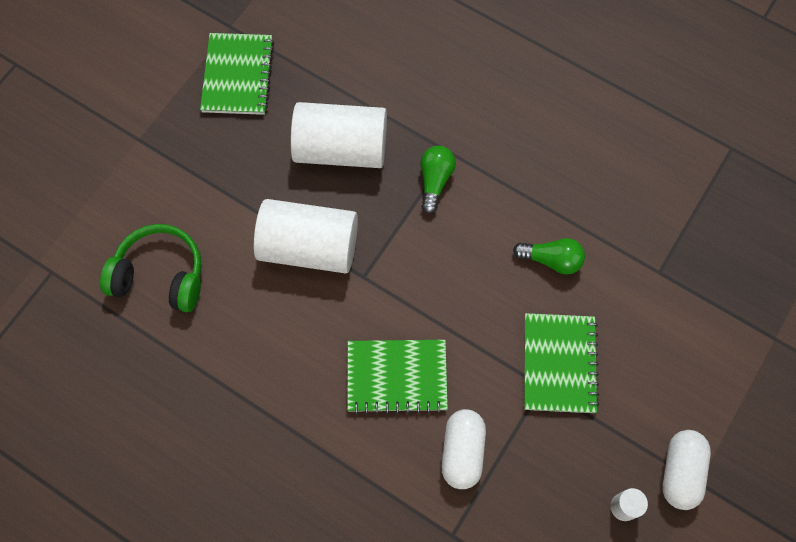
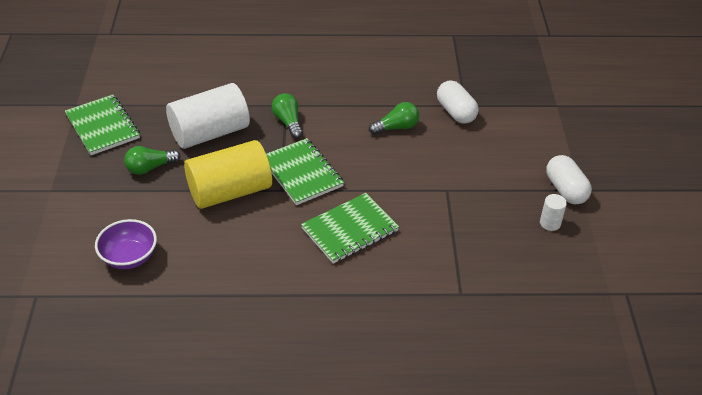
camera: 35 degrees left, 25 degrees down
green headphones [100,224,202,312] -> purple bowl [95,219,157,269]
white cylinder [253,199,358,273] -> yellow cylinder [184,140,272,209]
white capsule [442,409,486,489] -> white capsule moved to [437,80,479,124]
green notebook [524,313,599,413] -> green notebook moved to [266,138,344,205]
none -> green light bulb [124,146,181,175]

